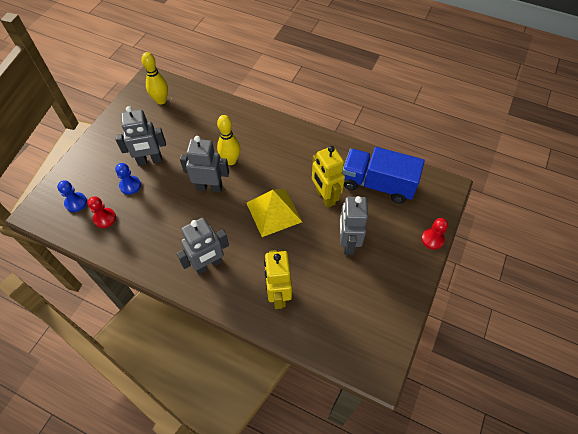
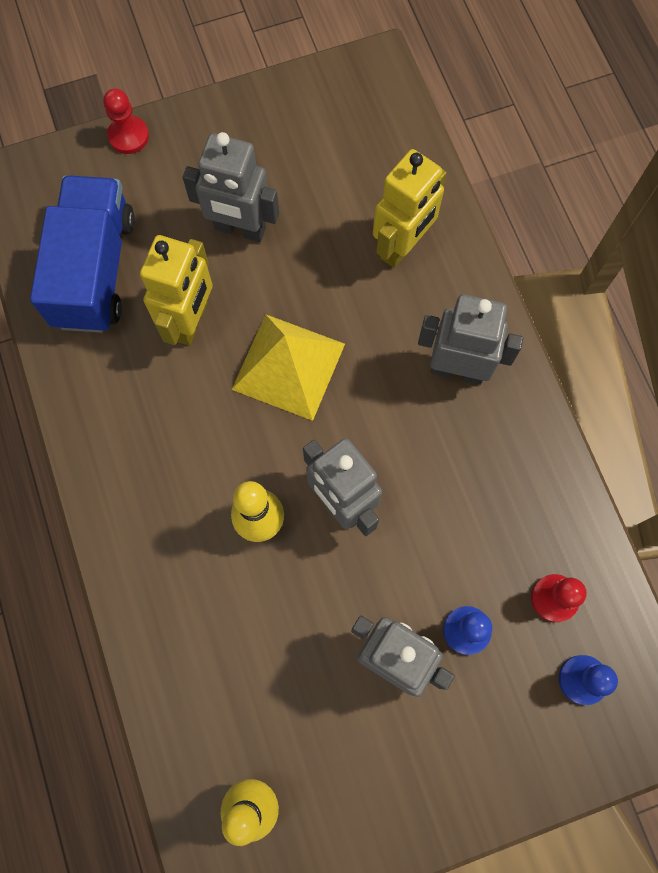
camera: 135 degrees left, 15 degrees up
grey robot [340,196,368,255] -> grey robot turned 60 degrees clockwise [183,132,279,242]
blue truck [342,147,425,204] -> blue truck turned 150 degrees counterclockwise [30,175,135,333]

